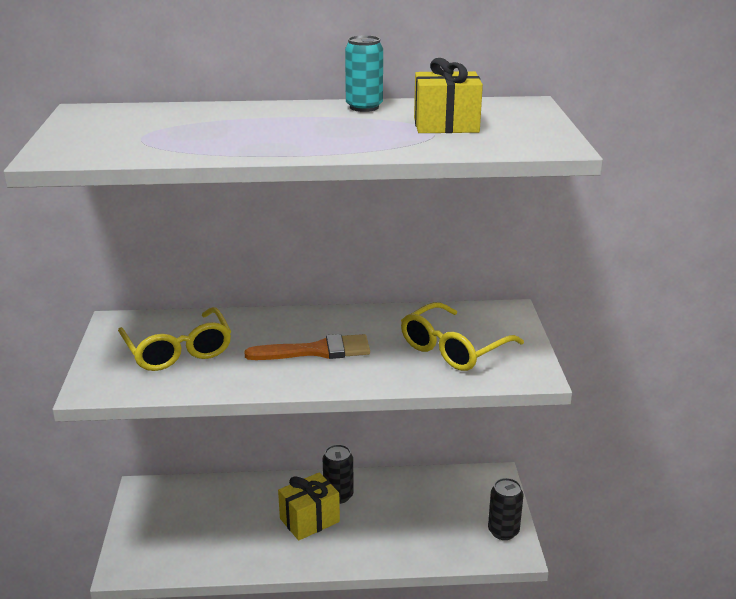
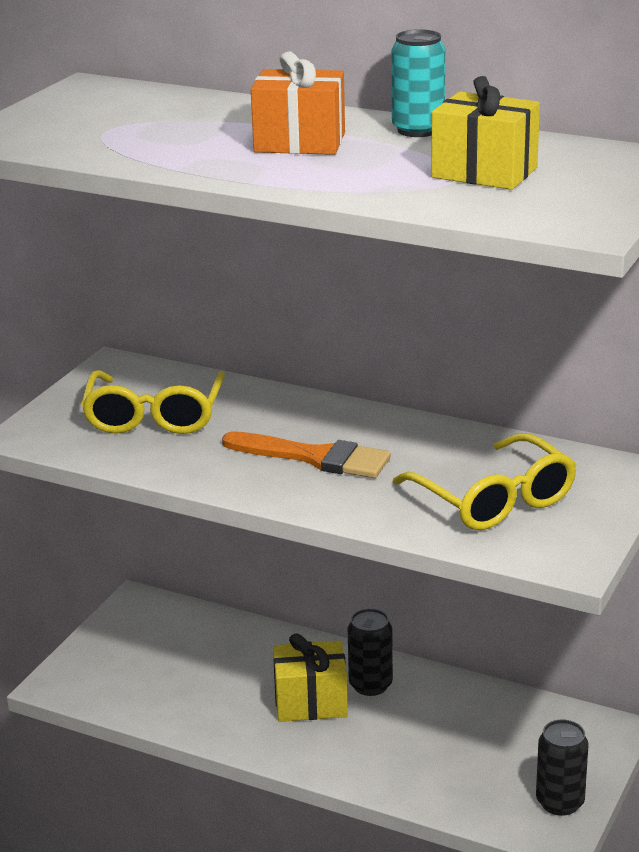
camera: 30 degrees right, 0 degrees up
yellow glasses [401,302,524,371] -> yellow glasses turned 105 degrees counterclockwise [393,433,576,530]
none -> orange gift [251,52,345,155]

